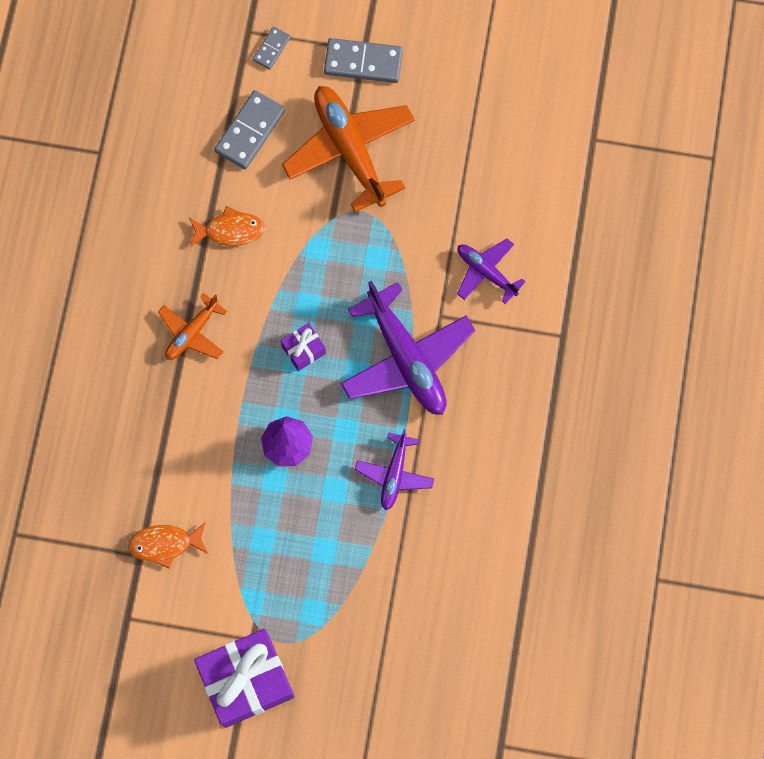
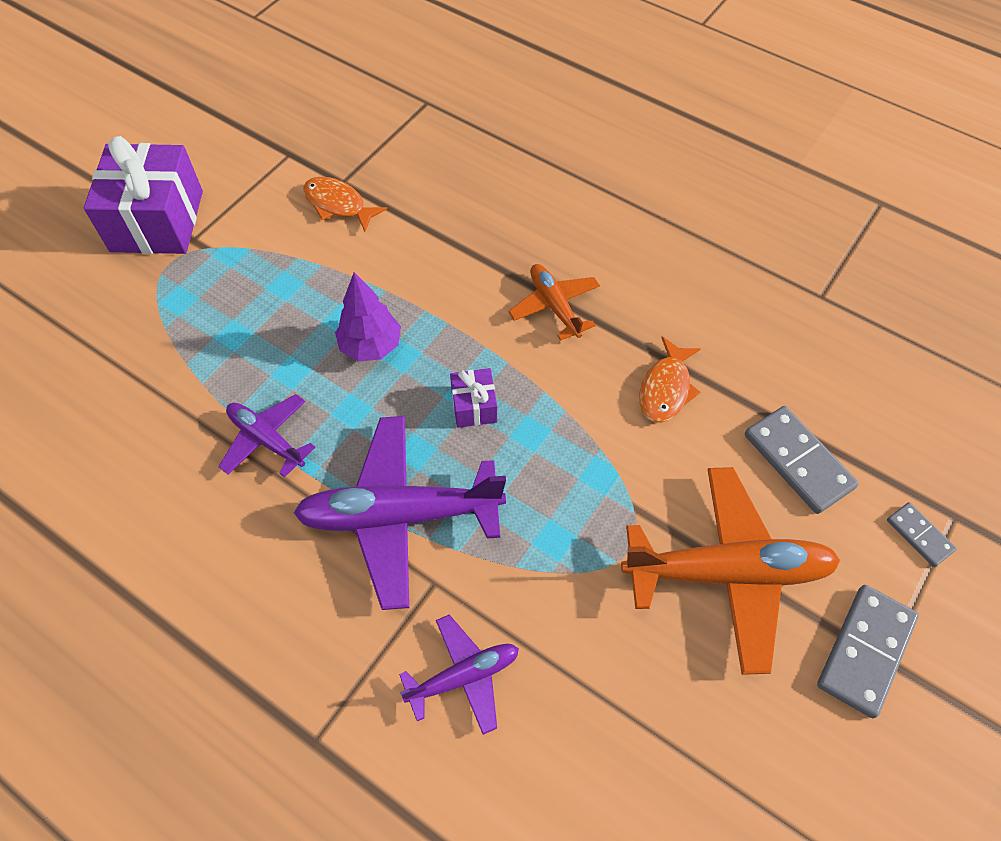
camera: 115 degrees right, 15 degrees down
orange fish [128,523,208,569] -> orange fish turned 75 degrees counterclockwise [303,177,387,232]

